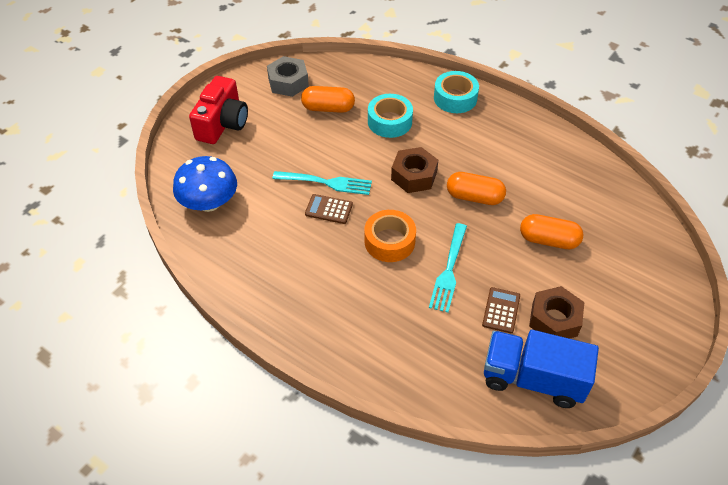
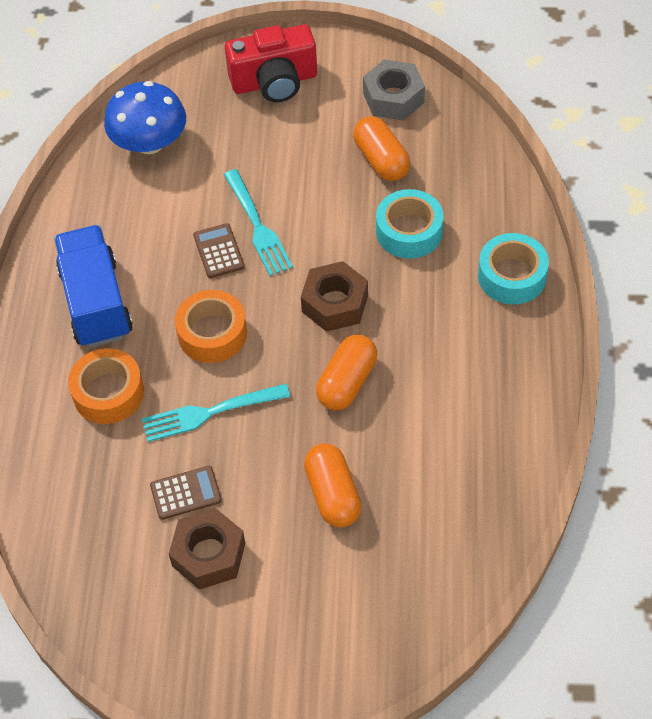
camera: 60 degrees right, 5 degrees up
orange capsule [447,172,506,205] -> orange capsule turned 45 degrees clockwise [316,334,377,411]
blue truck [484,330,599,408] -> blue truck moved to [54,225,133,348]
none -> orange tape [68,348,144,424]

